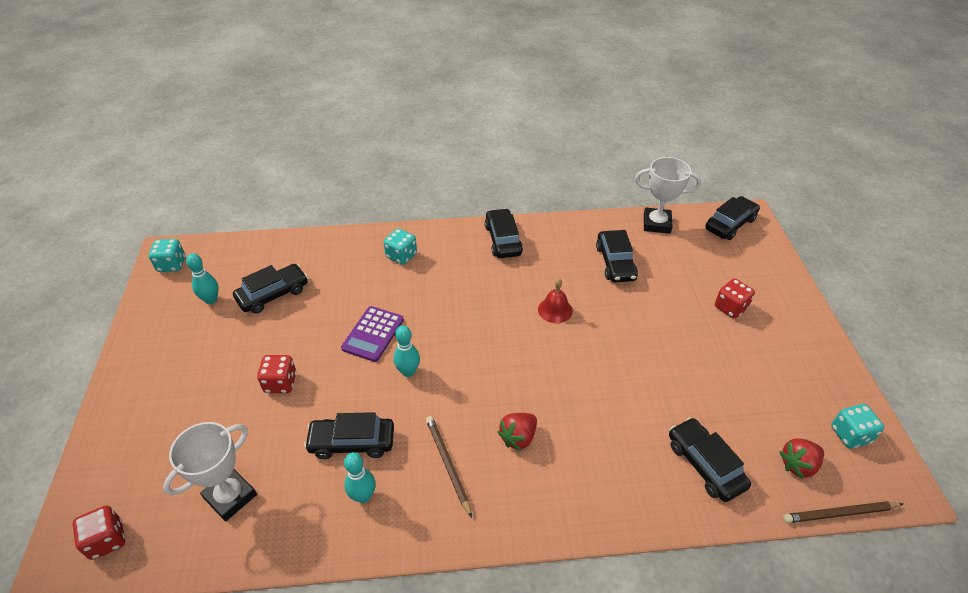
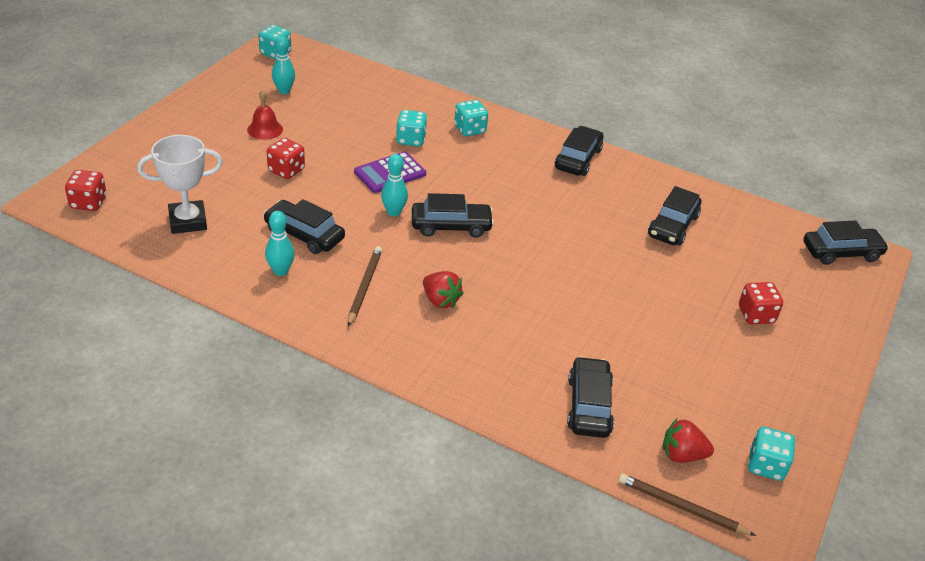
camera: 30 degrees right, 5 degrees down
black car [233,264,308,314] -> black car moved to [412,193,494,238]
red strawberry [498,413,537,451] -> red strawberry turned 120 degrees counterclockwise [423,271,464,308]
red bell [538,279,573,323] -> red bell moved to [247,89,283,140]
white trophy [635,157,701,234] -> none
none -> turquoise dice [396,110,427,147]

